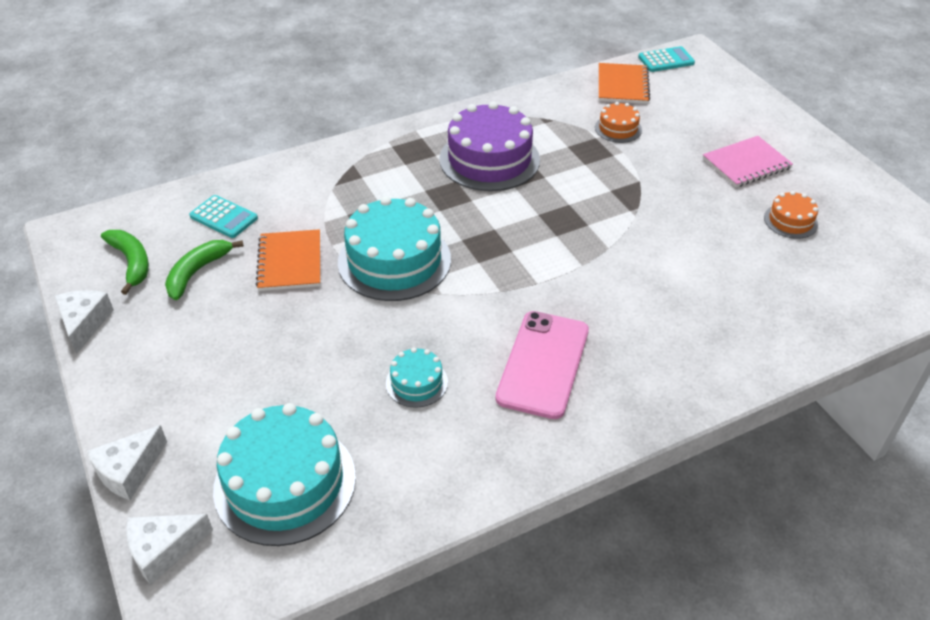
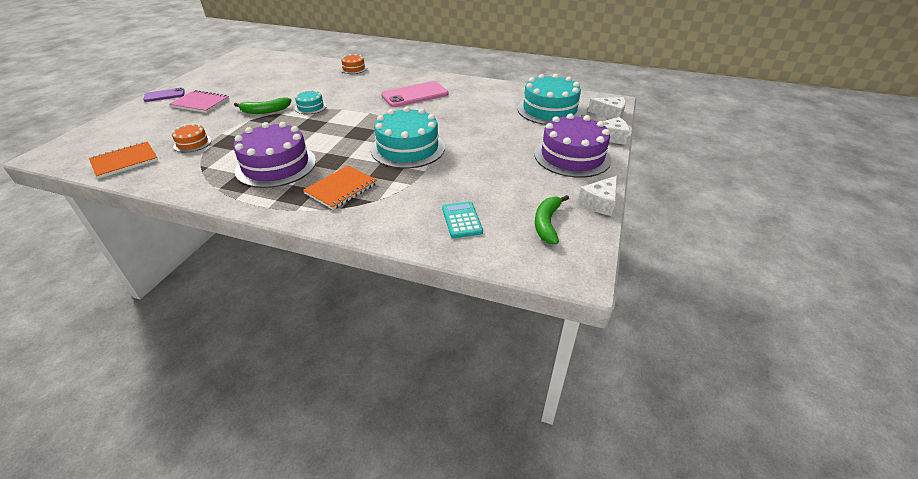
camera: 135 degrees left, 5 degrees down
green banana [165,240,244,300] -> green banana moved to [234,98,291,114]
orange notebook [256,229,320,291] -> orange notebook moved to [303,165,377,210]
turquoise cake [386,347,448,408] -> turquoise cake moved to [295,90,327,114]
turquoise calculator [638,46,695,72] -> none
orange cake [764,191,818,239] -> orange cake moved to [340,54,367,74]
none -> purple phone [143,87,185,102]
none -> purple cake [534,113,612,178]

